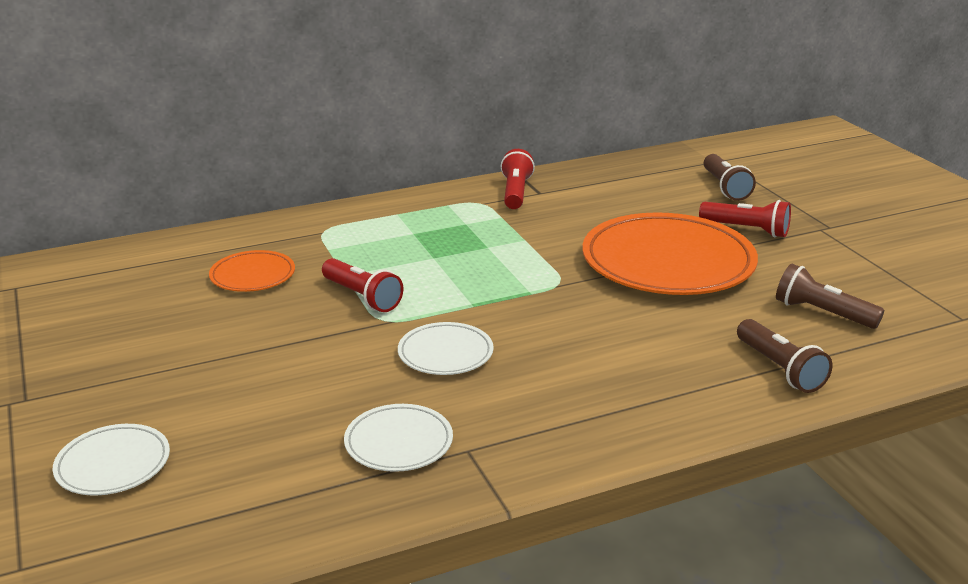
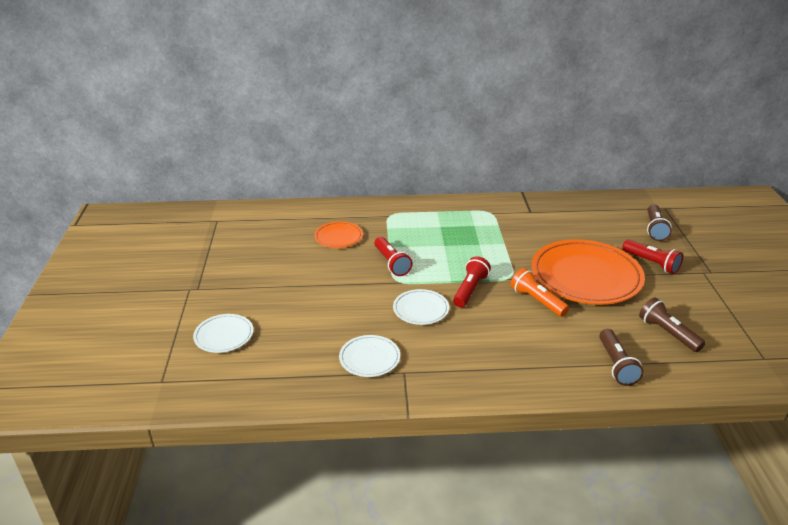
camera: 20 degrees right, 5 degrees up
red flashlight [501,149,535,209] -> red flashlight moved to [453,256,491,308]
none -> orange flashlight [511,268,569,317]

